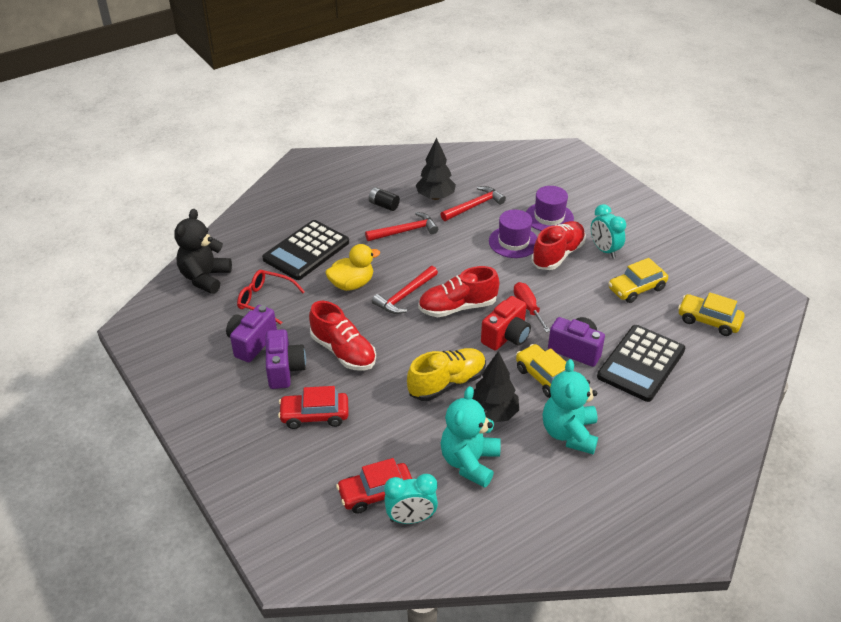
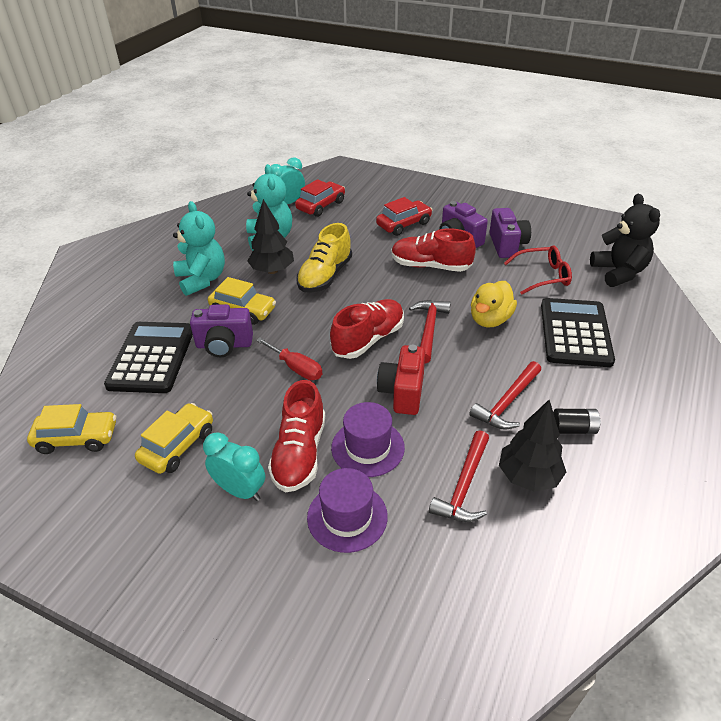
camera: 150 degrees right, 0 degrees up
red camera [481,296,531,351] -> red camera moved to [377,345,425,415]

